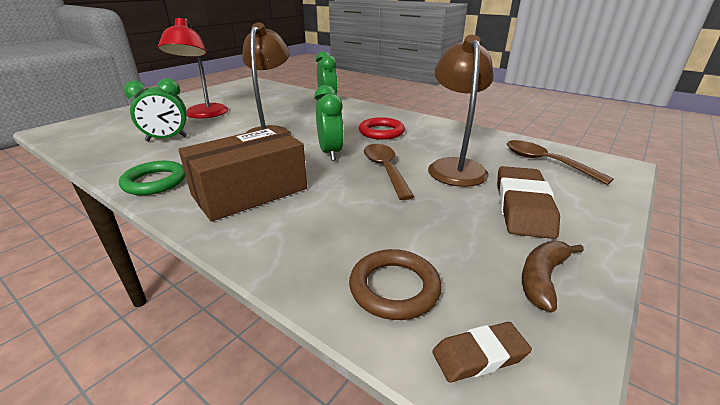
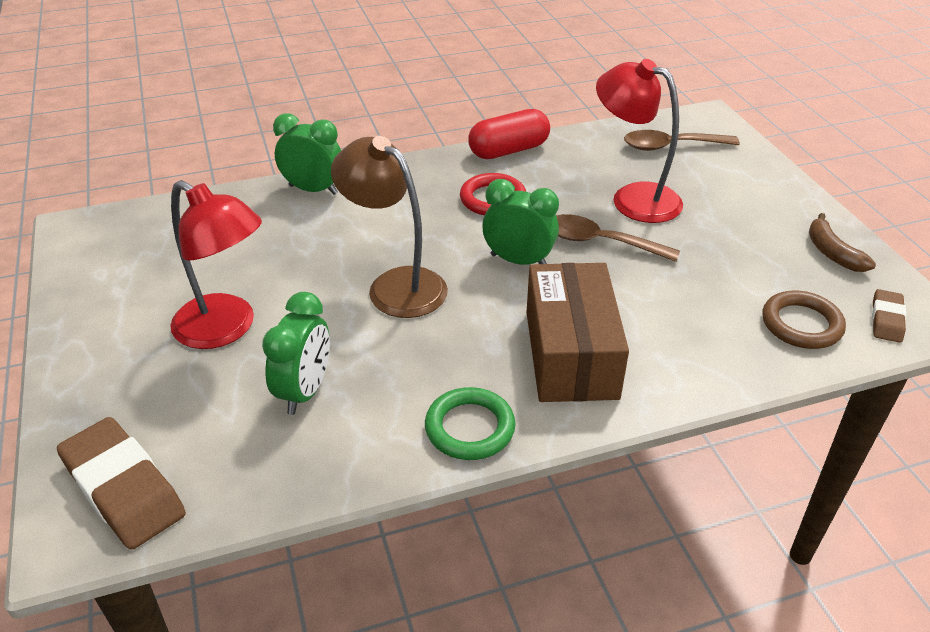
camera: 55 degrees left, 10 degrees up
brown lamp [428,35,494,187] -> red lamp [596,59,683,223]
brown eraser [497,166,560,239] -> brown eraser moved to [57,417,186,550]
none -> red capsule [468,109,550,159]

